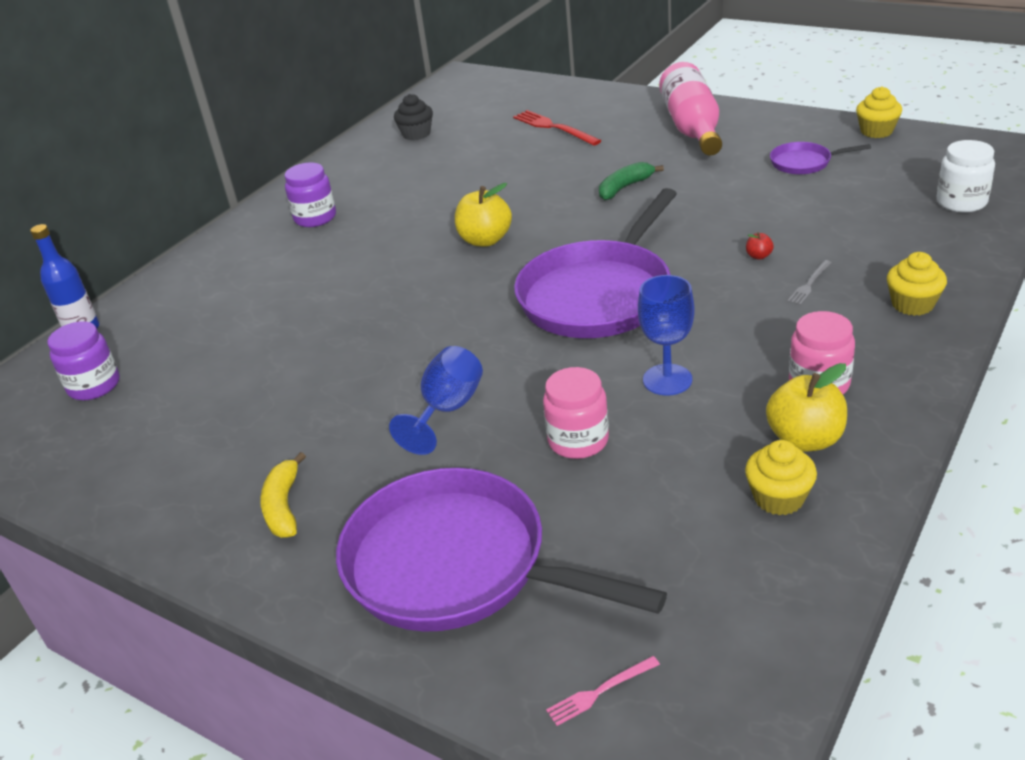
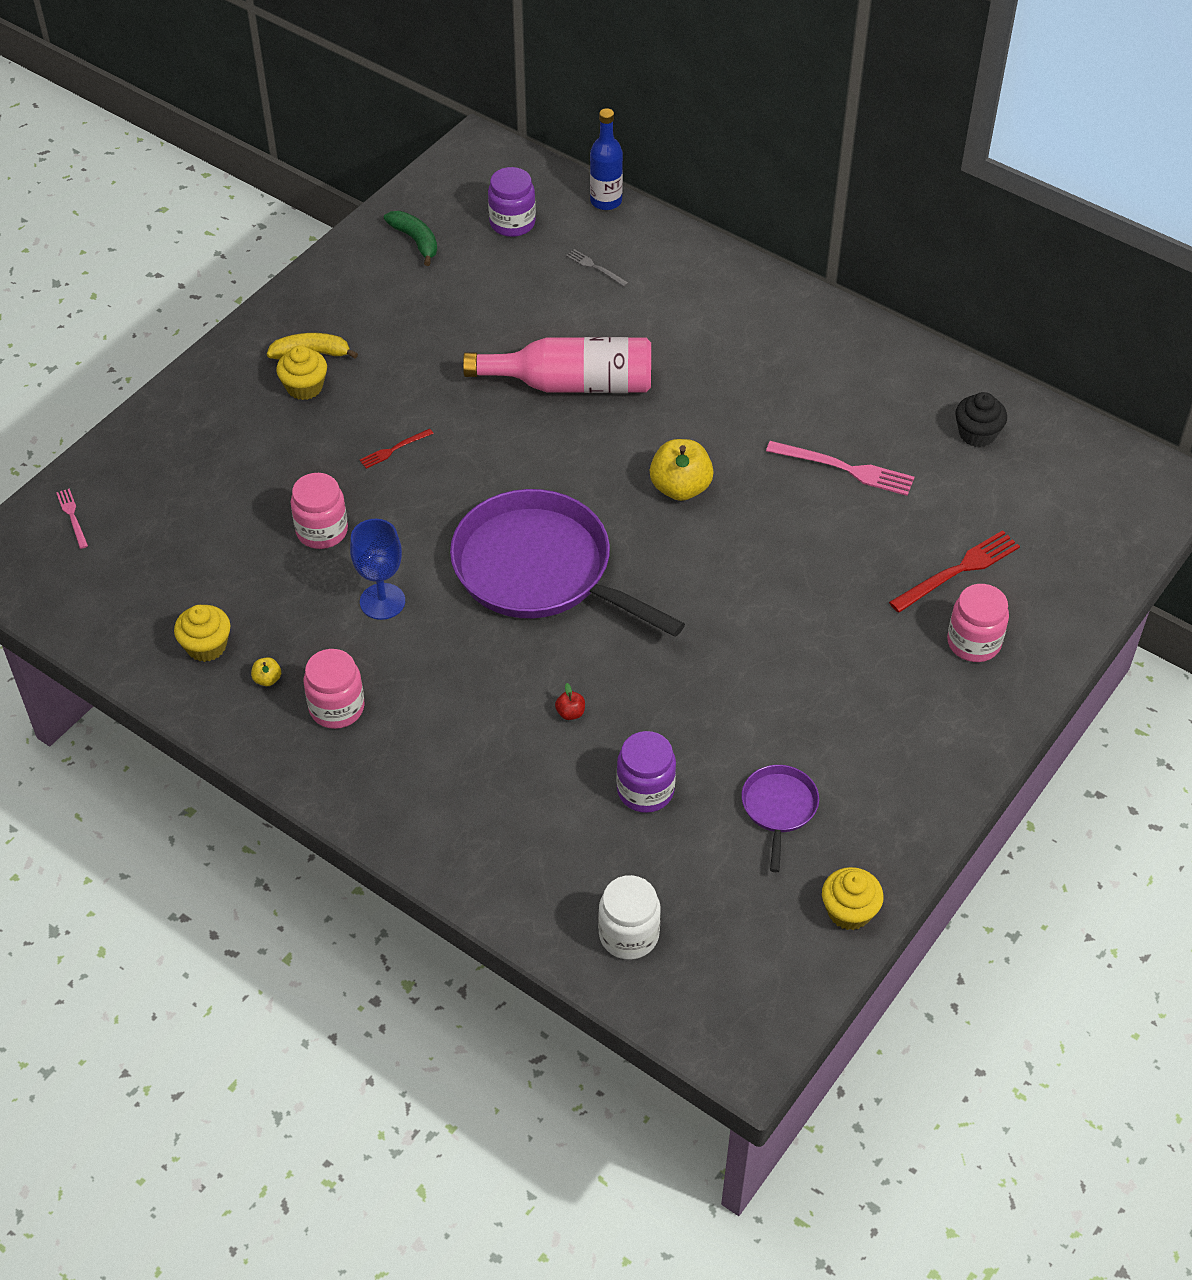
camera: 90 degrees right, 15 degrees up
purple jar [284,163,336,227] -> purple jar moved to [617,731,676,813]
purple pan [336,468,667,632] -> none
blue goblet [389,346,483,455] -> red fork [359,429,434,469]
green banana [599,162,664,200] -> green banana moved to [384,211,437,266]
pink bottle [659,62,722,156] -> pink bottle moved to [463,337,651,393]
yellow apple [766,363,847,452] -> yellow apple [251,657,281,686], size x0.44
grey fork [787,260,832,305] -> grey fork moved to [566,249,628,287]
yellow cupcake [887,252,947,316] -> yellow cupcake moved to [276,346,327,400]
none -> pink fork [766,441,914,496]
none -> pink jar [947,584,1009,662]

